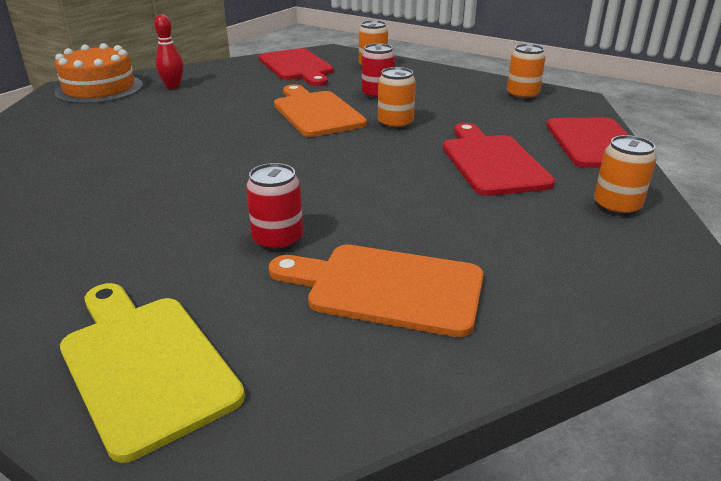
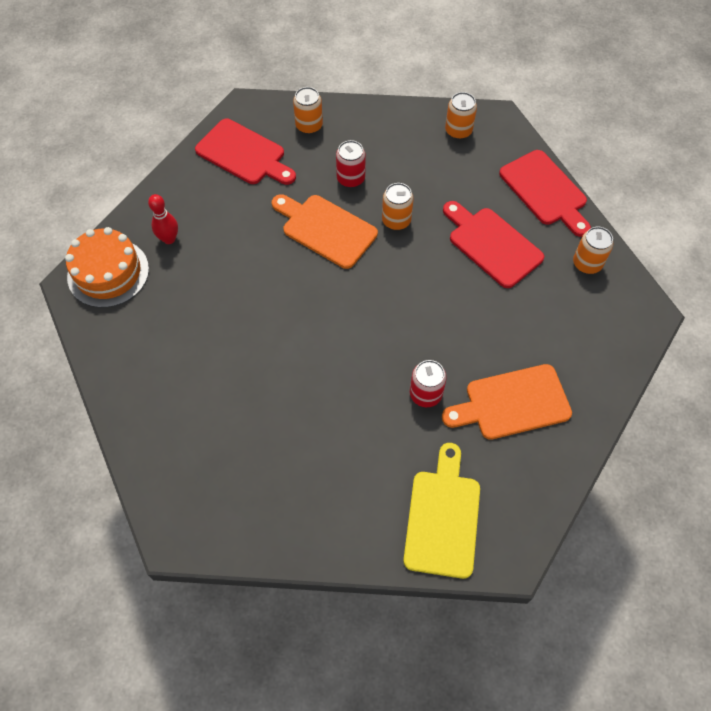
camera: 30 degrees left, 30 degrees up
yellow cutting board [60,283,245,463] -> yellow cutting board turned 75 degrees clockwise [403,443,480,579]

